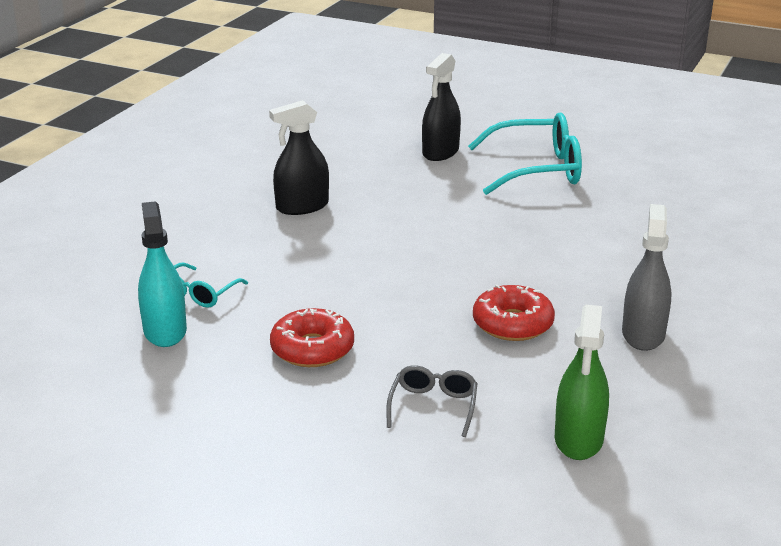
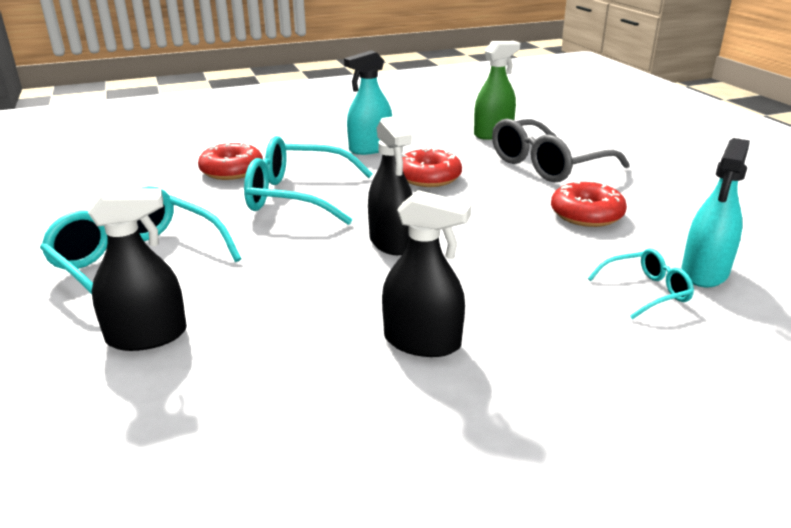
camera: 135 degrees left, 0 degrees up
grey glasses [386,365,478,437] -> grey glasses [492,119,630,182], size x1.95
grey spray bottle [622,204,672,351] -> turquoise spray bottle [344,50,392,155]
none -> red donut [198,143,263,180]
none -> turquoise glasses [244,136,373,225]
none -> black spray bottle [368,116,413,255]

